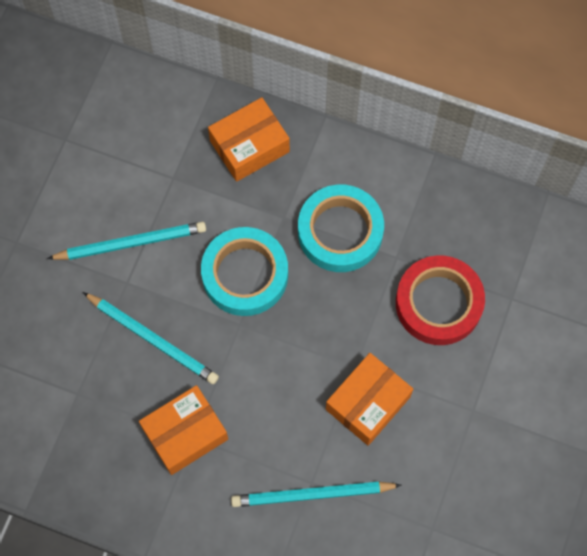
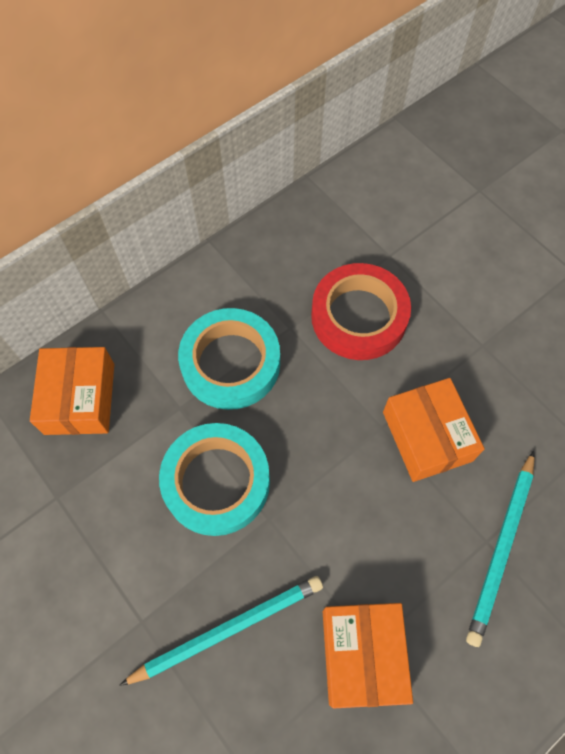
camera: 60 degrees left, 5 degrees down
turquoise pencil [47,222,206,260] -> none

